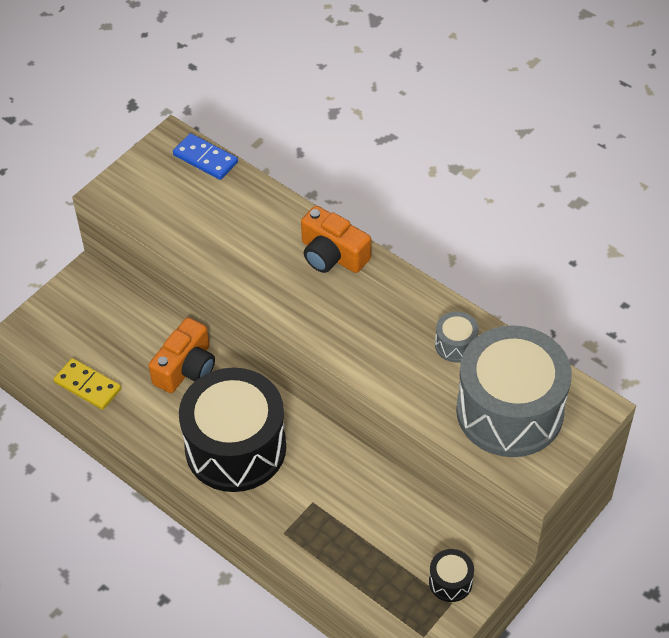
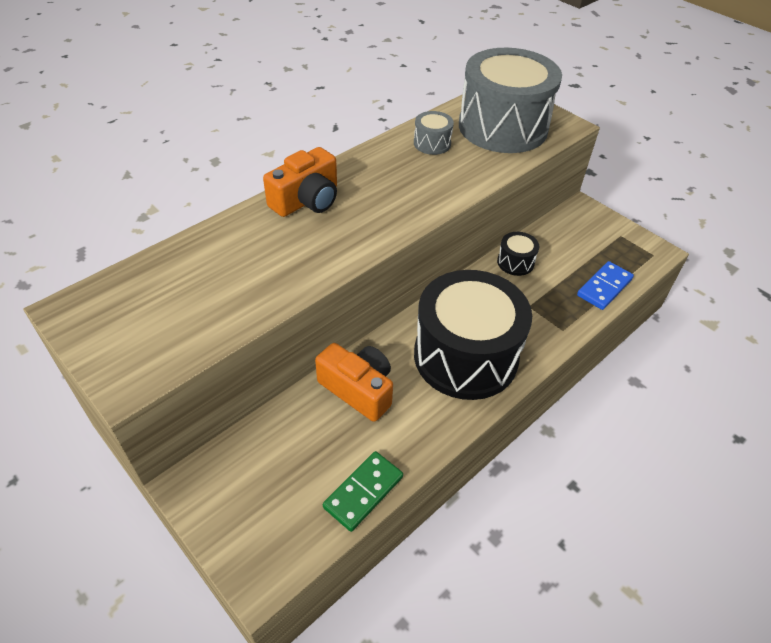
camera: 85 degrees left, 5 degrees down
yellow domino [53,358,121,410] -> green domino [323,451,403,532]
blue domino [173,133,238,180] -> blue domino moved to [577,261,634,310]
black drum [429,549,474,602] -> black drum moved to [497,232,539,276]

